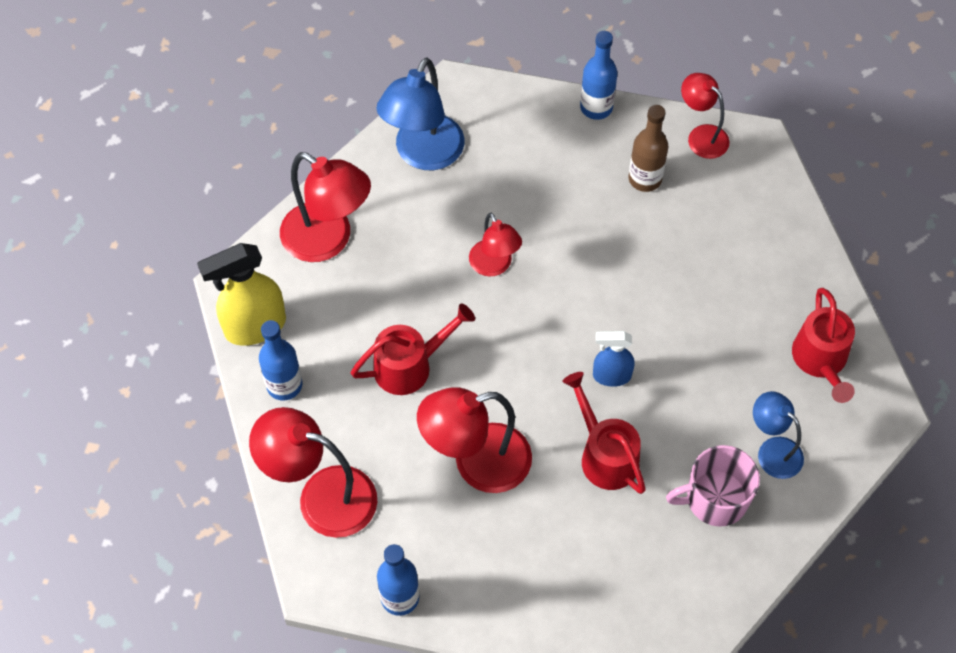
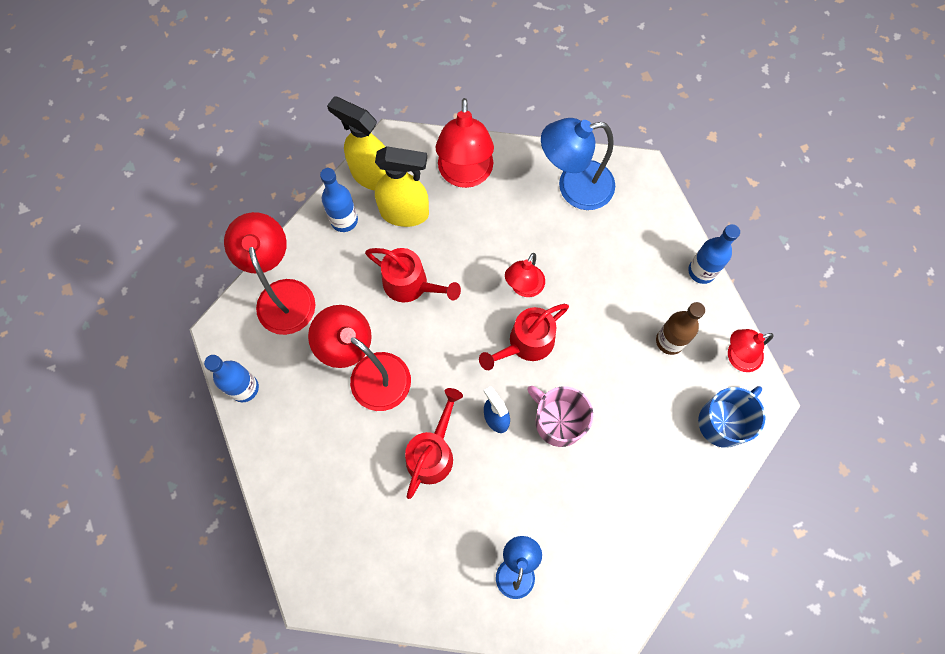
camera: 55 degrees right, 10 degrees up
pink mug [666,445,760,527] -> pink mug moved to [527,386,593,447]
red lamp [681,73,729,159] -> red lamp turned 120 degrees counterclockwise [728,329,774,372]
red watering can [792,288,855,403] -> red watering can moved to [479,304,569,370]
none -> yellow spray bottle [375,146,429,227]
none -> blue mug [698,386,766,448]

